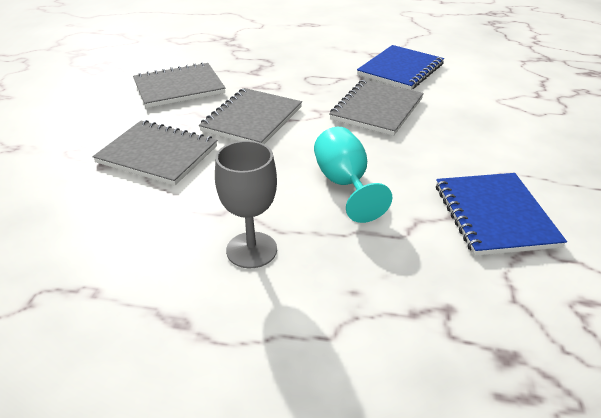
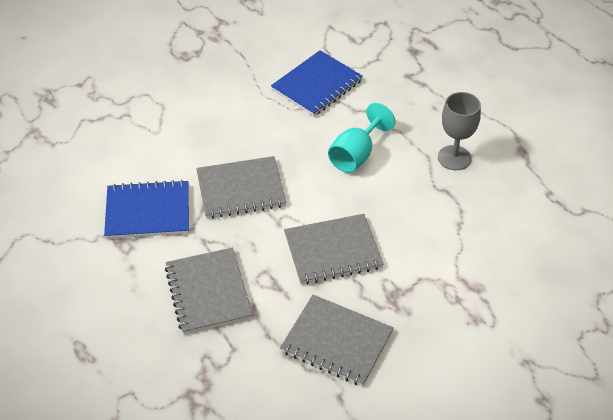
camera: 130 degrees left, 10 degrees up
grey notebook [92,120,217,185] -> grey notebook moved to [165,248,253,334]

